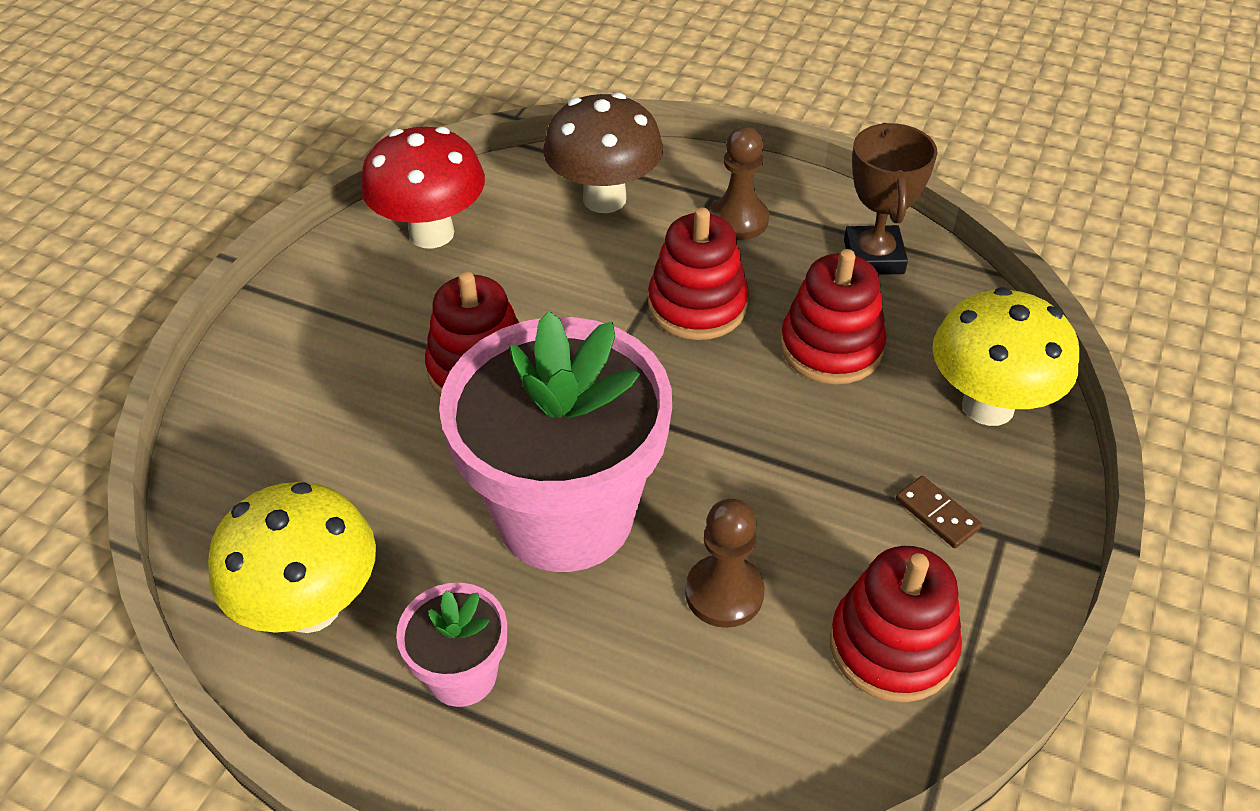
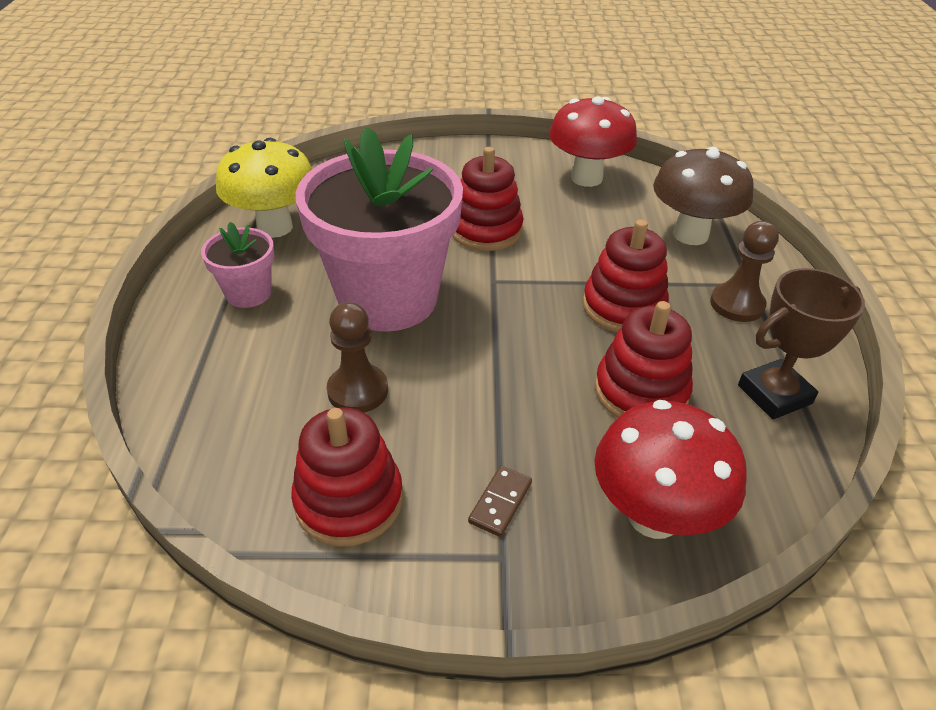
camera: 65 degrees right, 5 degrees down
yellow mushroom [933,287,1079,426] -> red mushroom [594,400,747,539]

